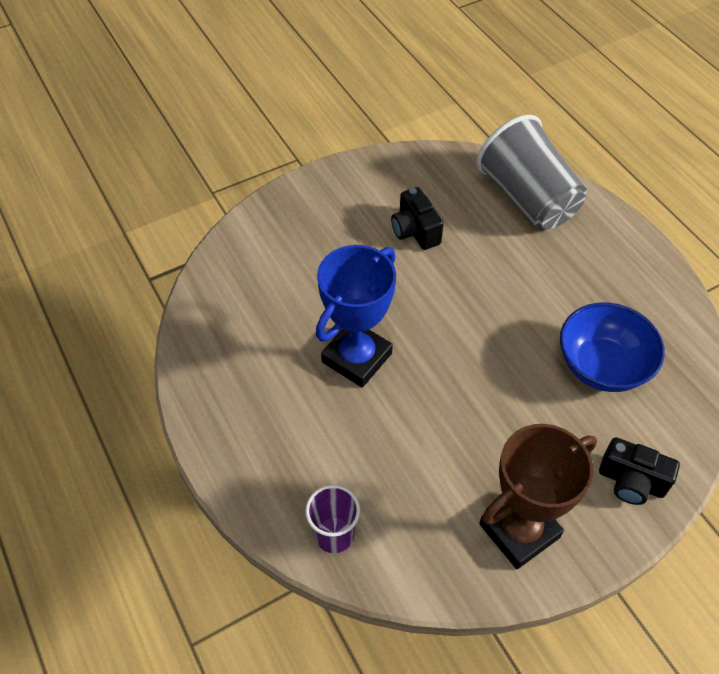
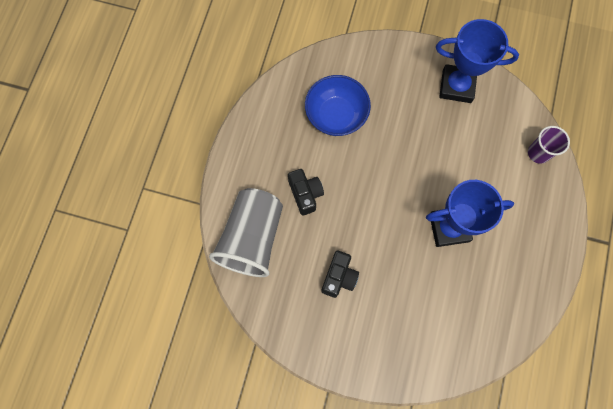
camera: 135 degrees left, 20 degrees up
brown trophy [479,424,597,569] -> blue trophy [436,19,519,103]
black camera [599,437,680,505] -> black camera moved to [288,169,324,215]

